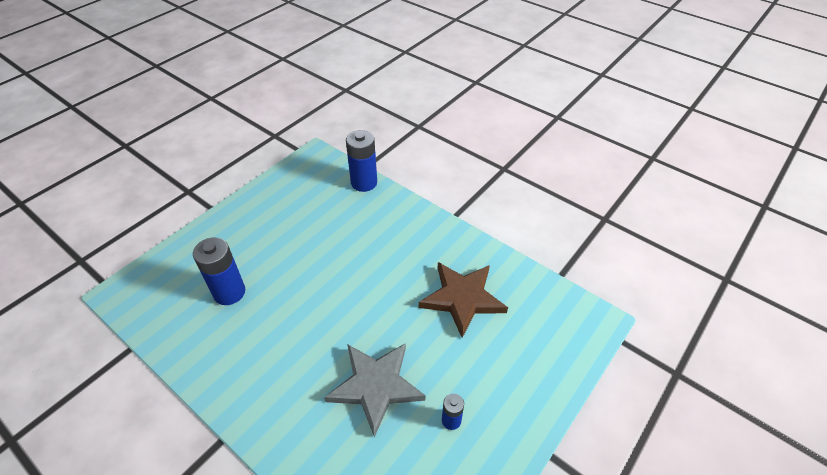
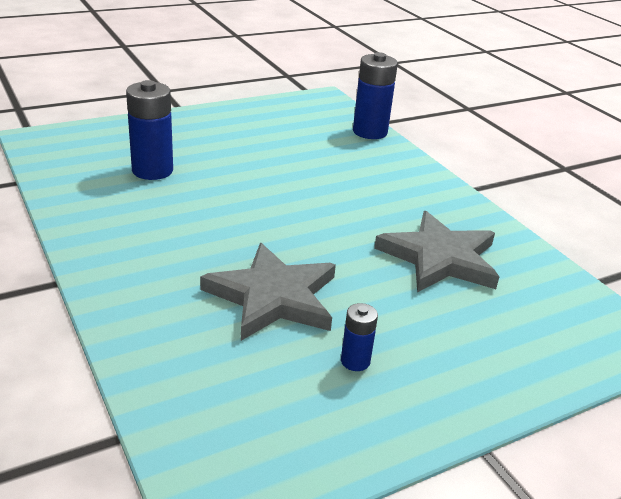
camera: 20 degrees right, 15 degrees down
brown star [419,262,508,338] -> grey star [374,211,499,292]

